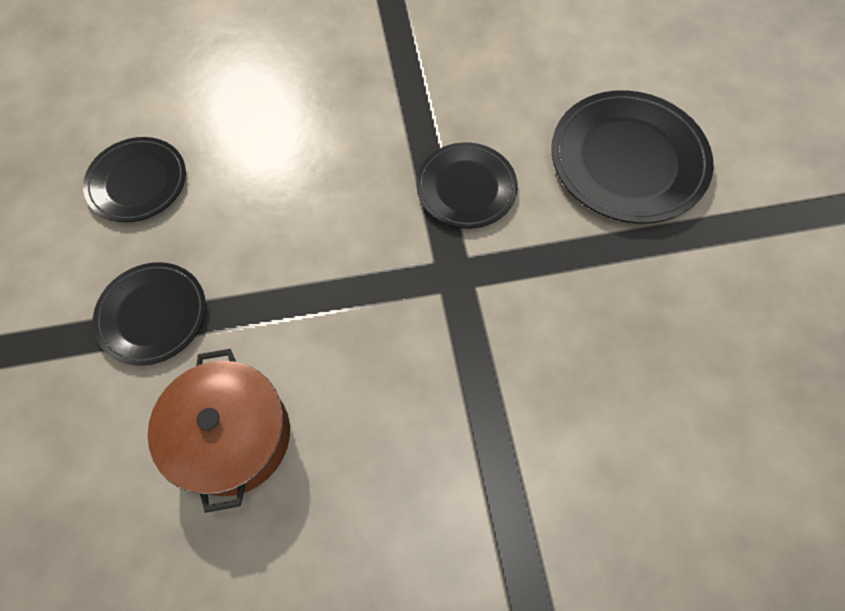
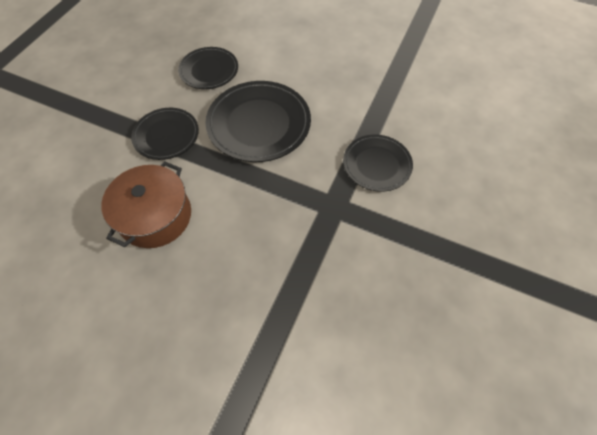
camera: 35 degrees right, 5 degrees down
black plate [551,90,714,224] -> black plate moved to [205,81,311,162]

